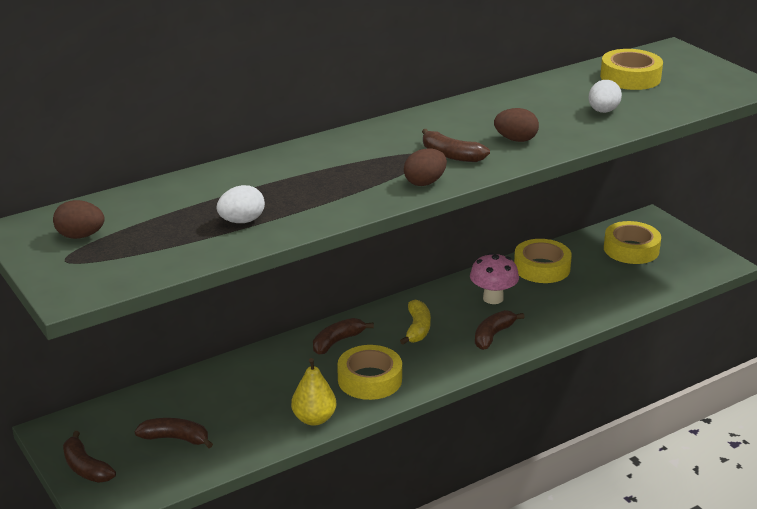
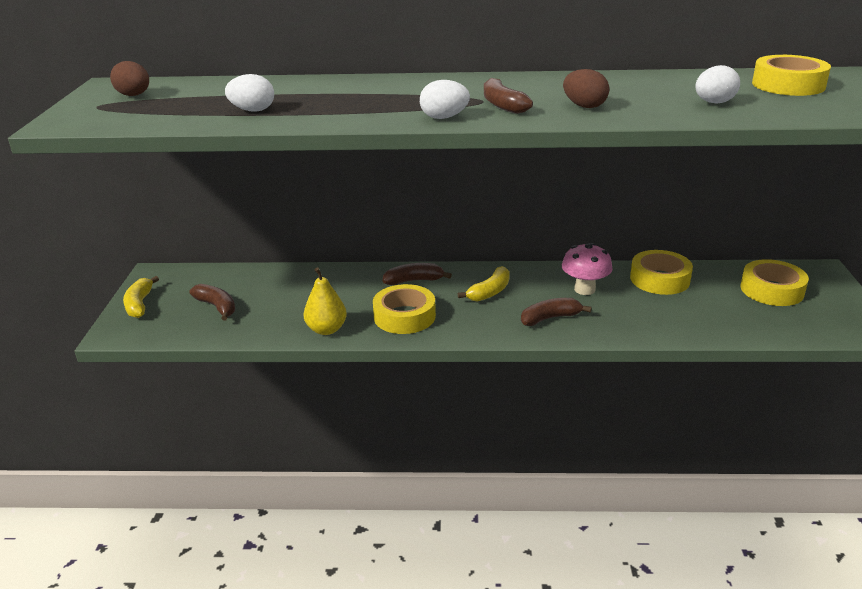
camera: 35 degrees right, 0 degrees up
brown banana [63,431,116,483] -> yellow banana [123,276,159,318]
brown egg [404,148,447,186] -> white egg [420,80,470,119]

